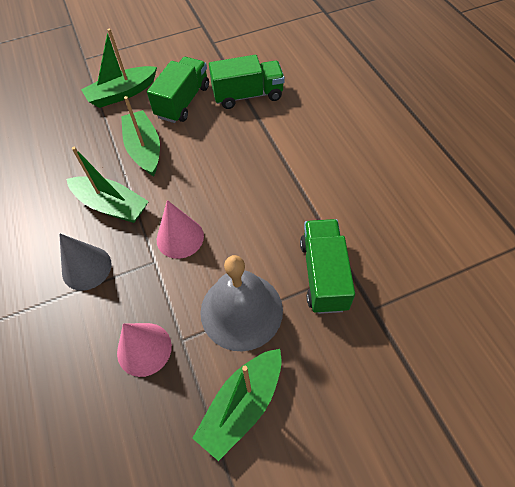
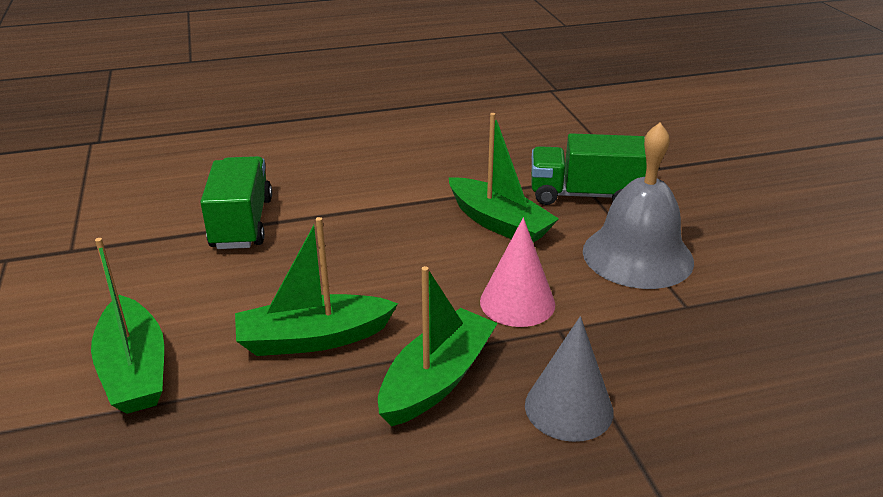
camera: 85 degrees left, 25 degrees down
pink cone [117,323,172,377] -> none
green truck [147,57,209,123] -> none
green boat [192,349,282,461] -> green boat moved to [448,113,559,243]

